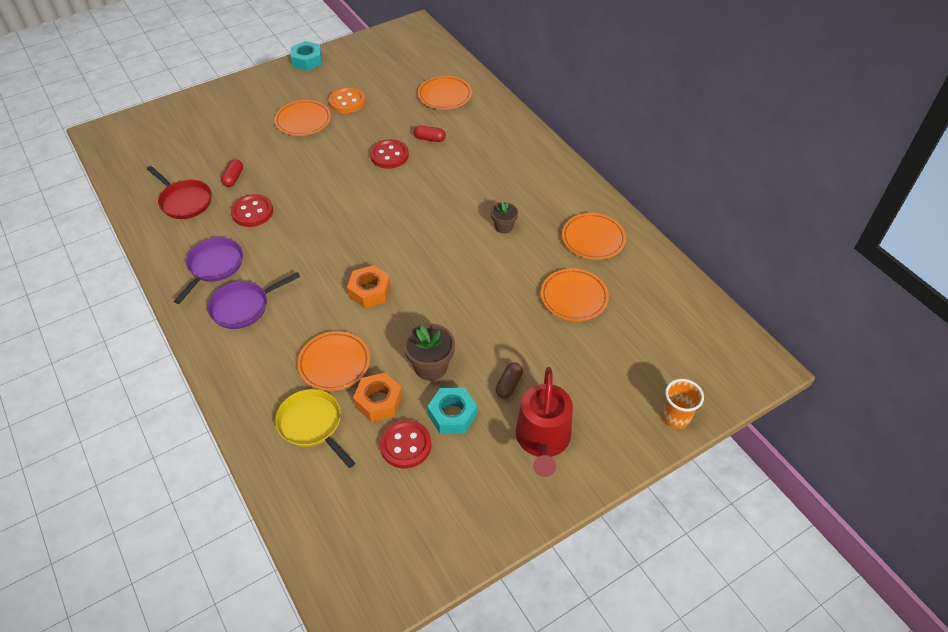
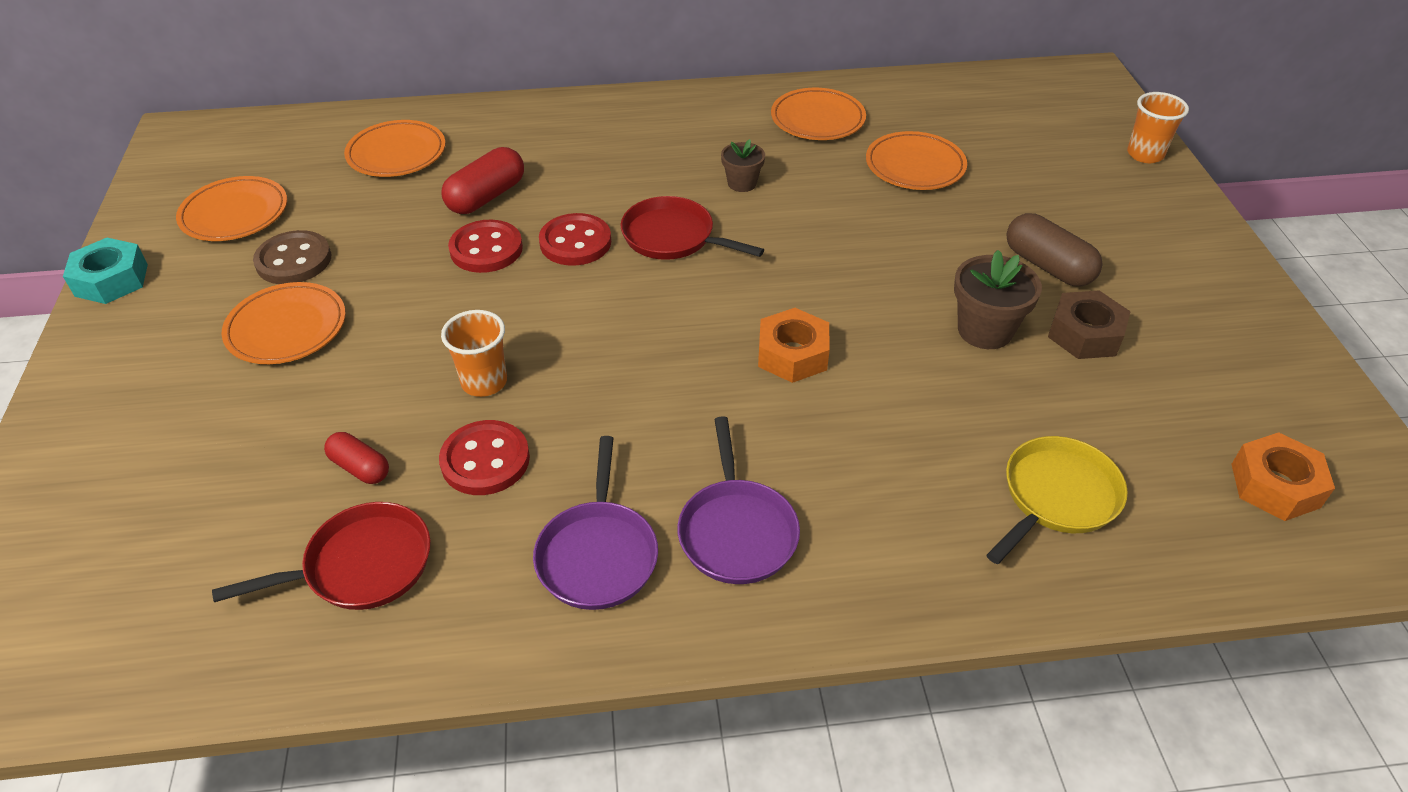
camera: 65 degrees left, 5 degrees down
purple pan [174,237,243,304] -> purple pan turned 135 degrees counterclockwise [533,436,658,610]
yellow pan [275,389,355,468] -> yellow pan turned 150 degrees clockwise [986,436,1128,564]
orange plate [297,331,370,391] -> orange plate moved to [176,176,287,241]
orange button [329,87,365,113] -> brown button [253,230,331,284]
orange nut [353,373,403,422] -> orange nut moved to [1231,432,1335,521]
red button [380,420,431,469] -> red button moved to [539,213,611,266]
red capsule [414,125,446,142] -> red capsule [441,147,524,214], size x1.63
turquoise nut [427,388,477,434] -> brown nut [1048,290,1131,359]
brown capsule [496,362,523,399] -> brown capsule [1006,213,1103,287], size x1.63
red watering can [516,367,573,477] -> none
none -> orange cup [441,310,507,397]
none -> red pan [621,196,764,260]

